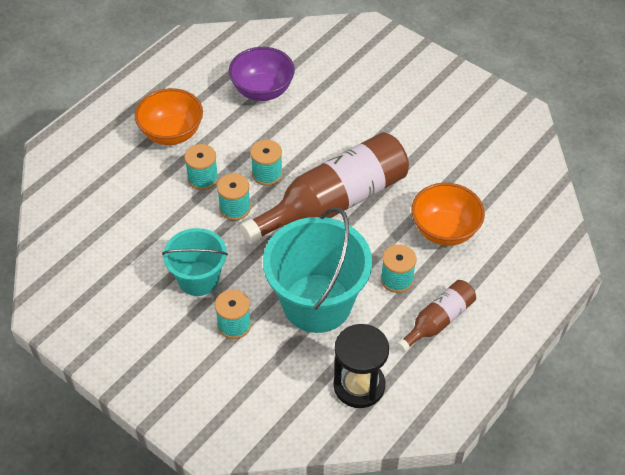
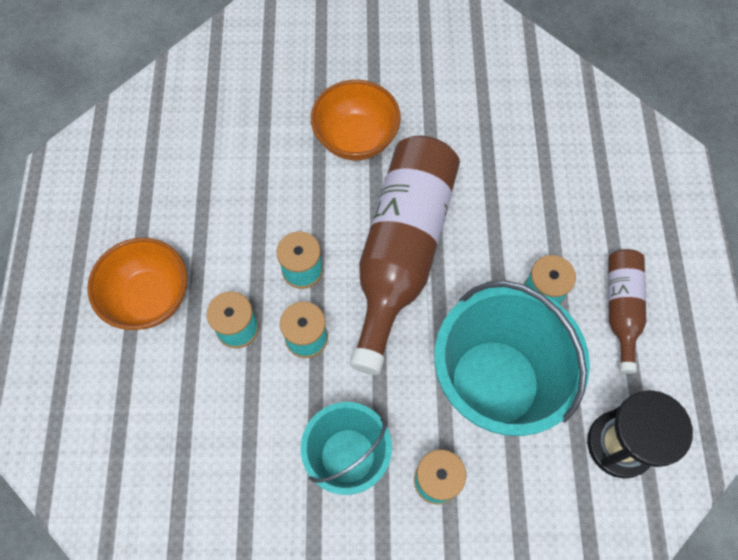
camera: 40 degrees left, 15 degrees up
purple bowl [229,47,295,101] -> none
orange bowl [411,183,485,246] -> orange bowl moved to [311,80,401,161]

